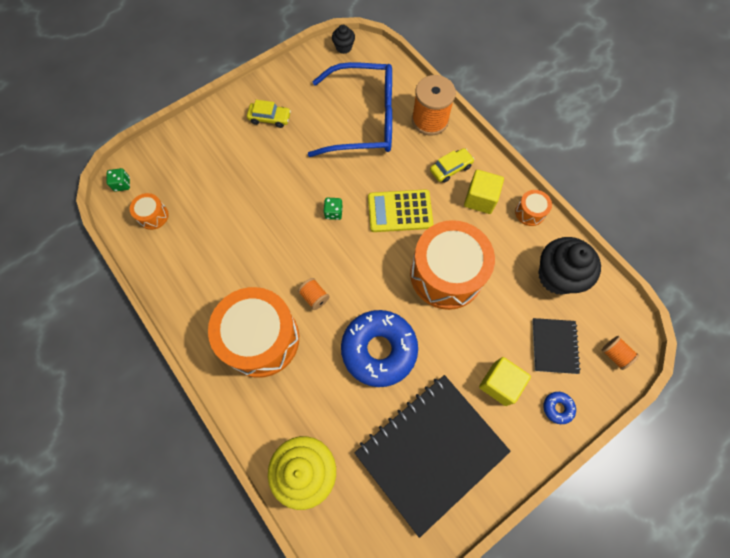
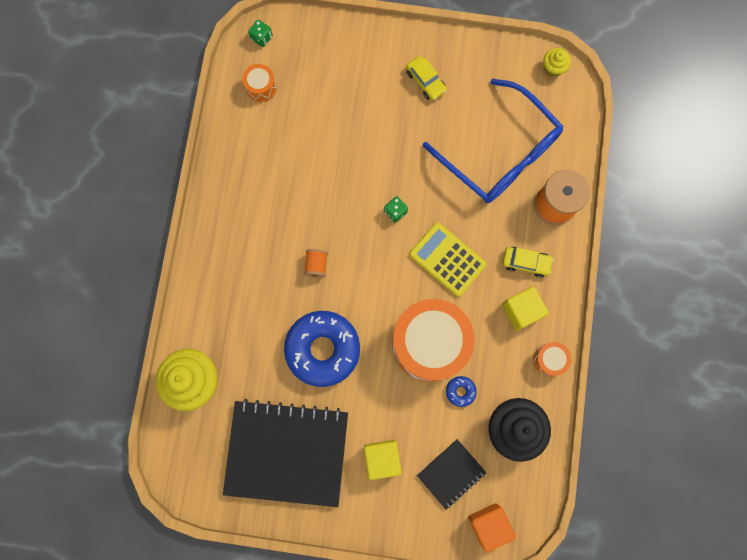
camera: 45 degrees right, 10 degrees up
orange drum [208,287,299,378] -> none
black cupcake [332,25,355,54] -> yellow cupcake [543,48,571,77]
blue donut [543,392,576,424] -> blue donut moved to [446,376,477,407]
orange spool [601,336,639,370] -> orange cube [468,503,516,552]

